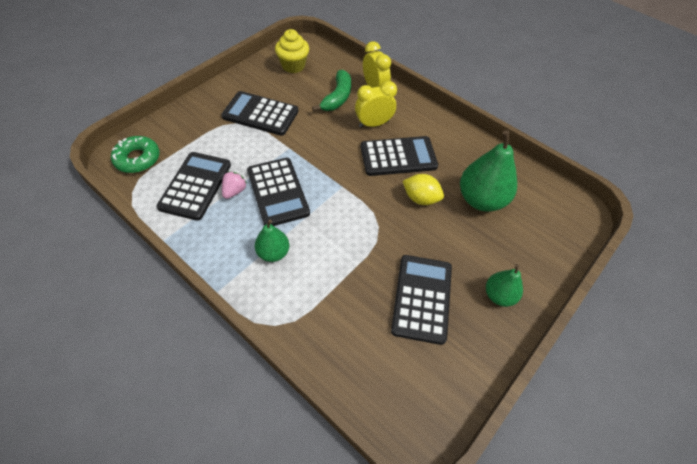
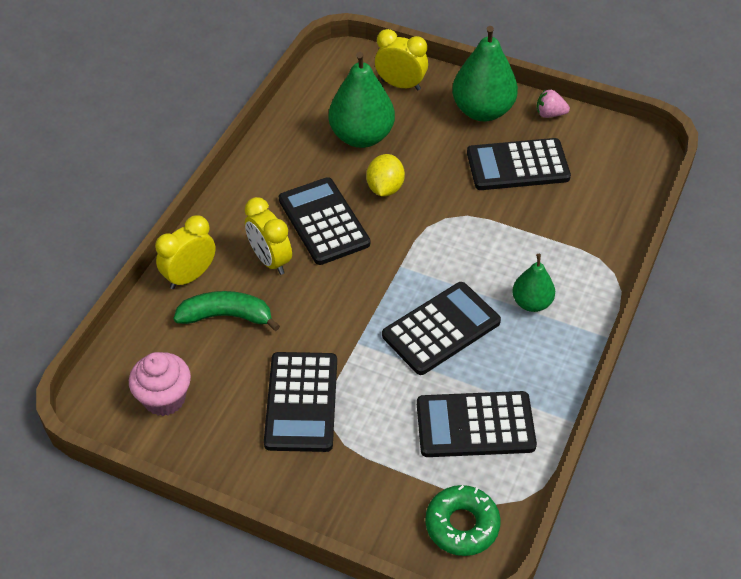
camera: 105 degrees left, 5 degrees down
pink strawberry [222,171,247,199] -> pink strawberry moved to [537,90,570,118]
yellow cupcake [275,29,309,73] -> pink cupcake [129,352,191,416]
green pear [486,264,523,307] -> green pear [452,26,518,121], size x1.75
none -> yellow clock [375,29,428,90]

